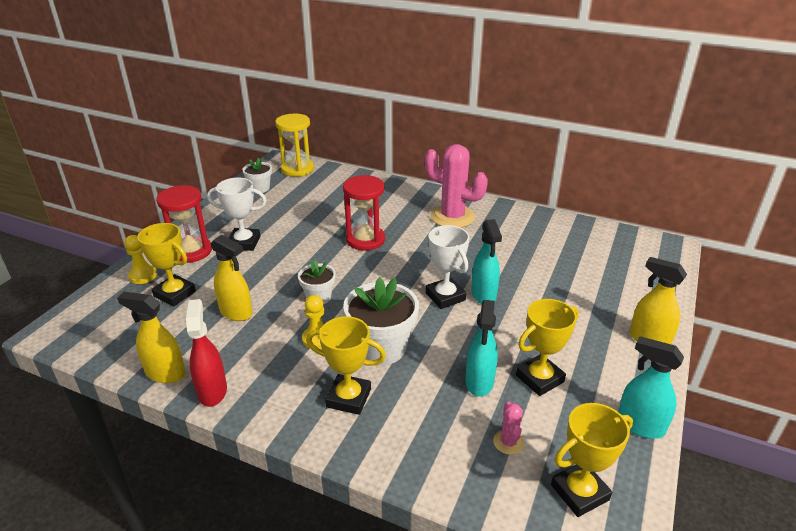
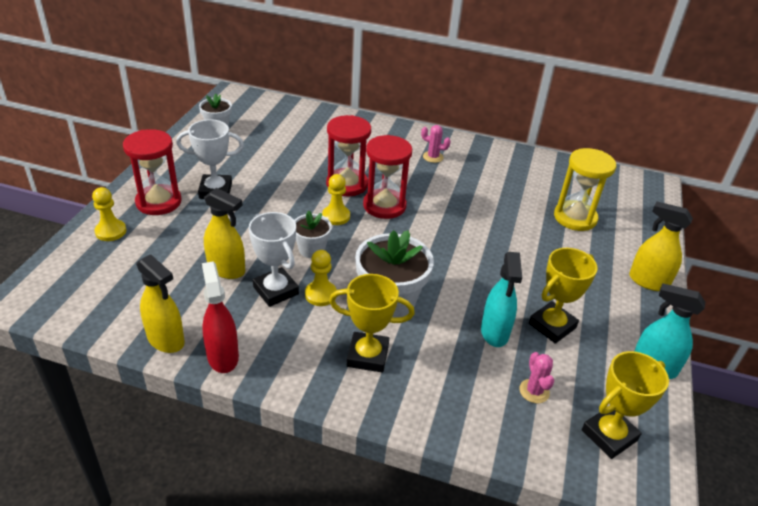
camera: 10 degrees left, 5 degrees up
yellow spray bottle [117,292,186,383] -> yellow spray bottle turned 150 degrees counterclockwise [136,254,185,353]
yellow trophy [137,223,196,307] -> none
yellow hourglass [275,114,314,177] -> yellow hourglass moved to [554,148,616,231]
pink cactus [425,144,488,228] -> pink cactus [421,125,451,163], size x0.44
white trophy [426,225,469,309] -> white trophy moved to [249,212,299,307]
turquoise spray bottle [471,219,502,304] -> none
none -> yellow pawn [322,174,350,225]
none -> red hourglass [363,135,412,219]

